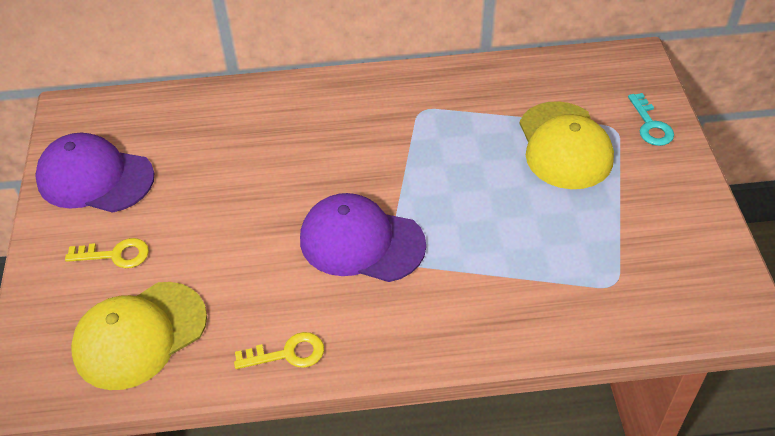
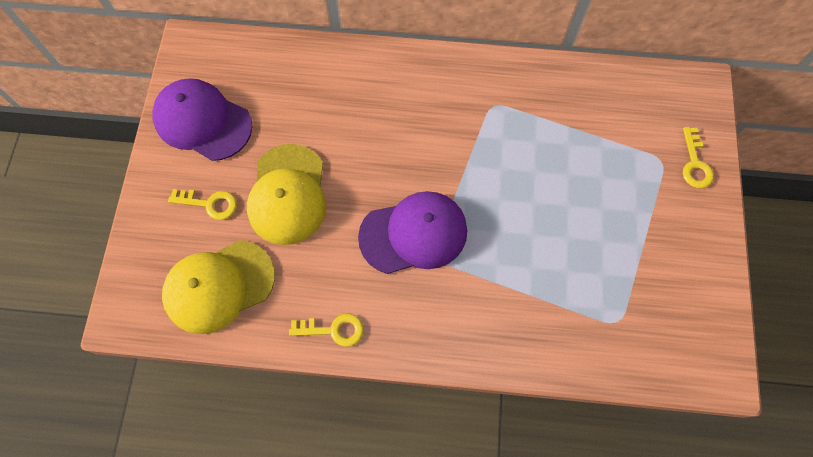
camera: 10 degrees right, 20 degrees up
purple cap [300,193,426,282] -> purple cap turned 135 degrees clockwise [358,191,467,274]
yellow cap [519,101,614,189] -> yellow cap moved to [247,144,326,245]
turquoise key [628,93,674,146] -> yellow key [683,127,714,188]

